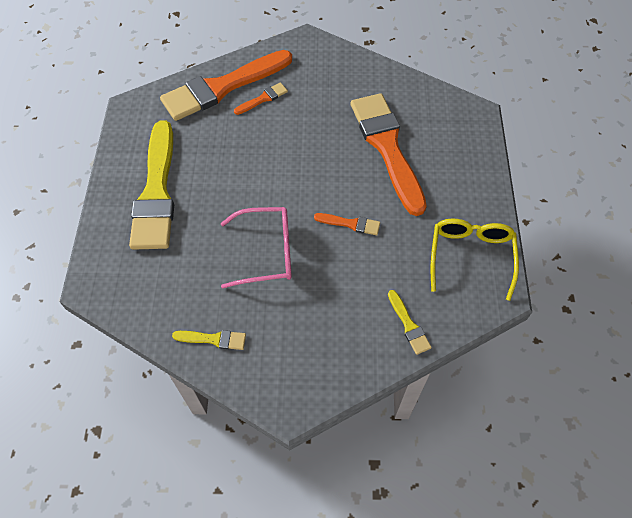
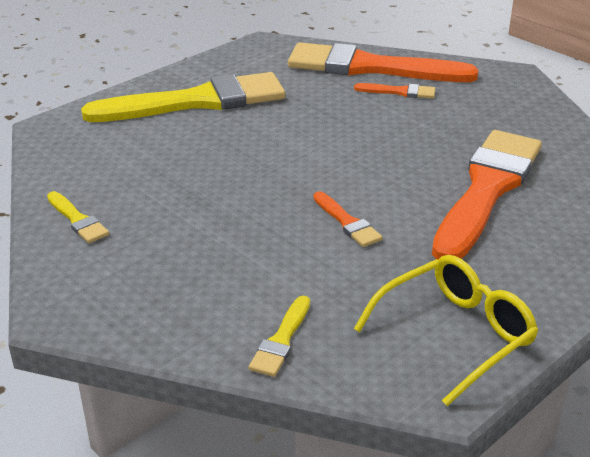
camera: 45 degrees right, 25 degrees down
yellow brush [129,120,174,250] -> yellow brush turned 150 degrees counterclockwise [81,72,285,122]
pink glasses [221,207,292,289] -> none

